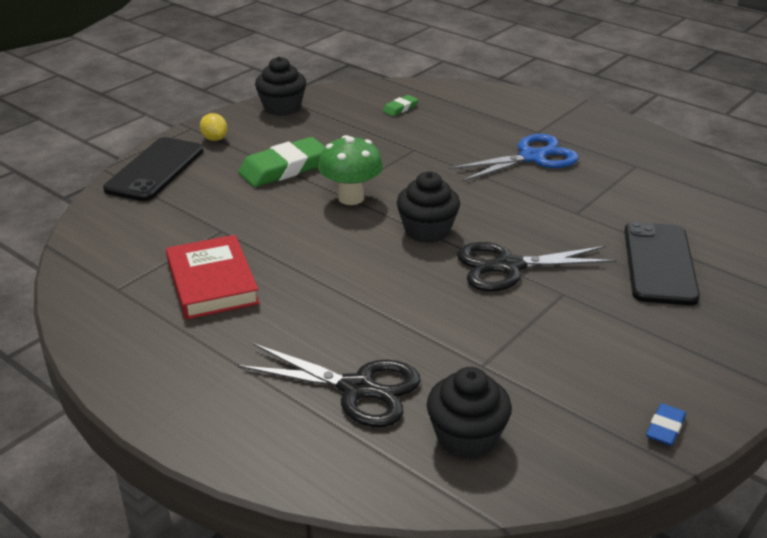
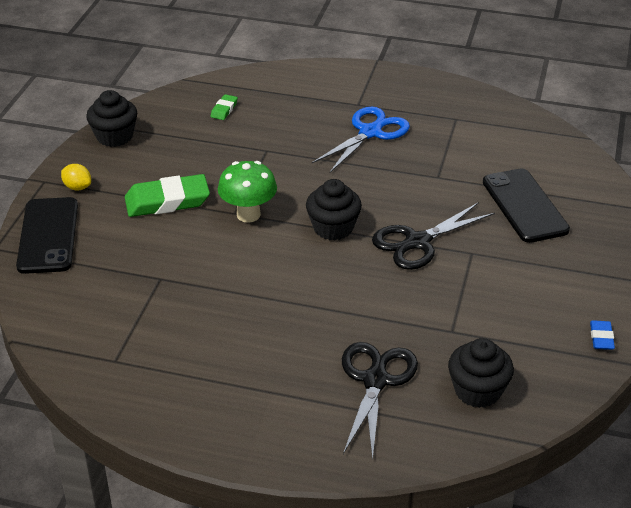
camera: 25 degrees left, 5 degrees up
red book [166,235,260,319] -> none
green eraser [238,137,325,187] -> green eraser turned 45 degrees clockwise [125,174,210,217]
black scissors [238,343,421,427] -> black scissors turned 75 degrees counterclockwise [342,342,418,460]

